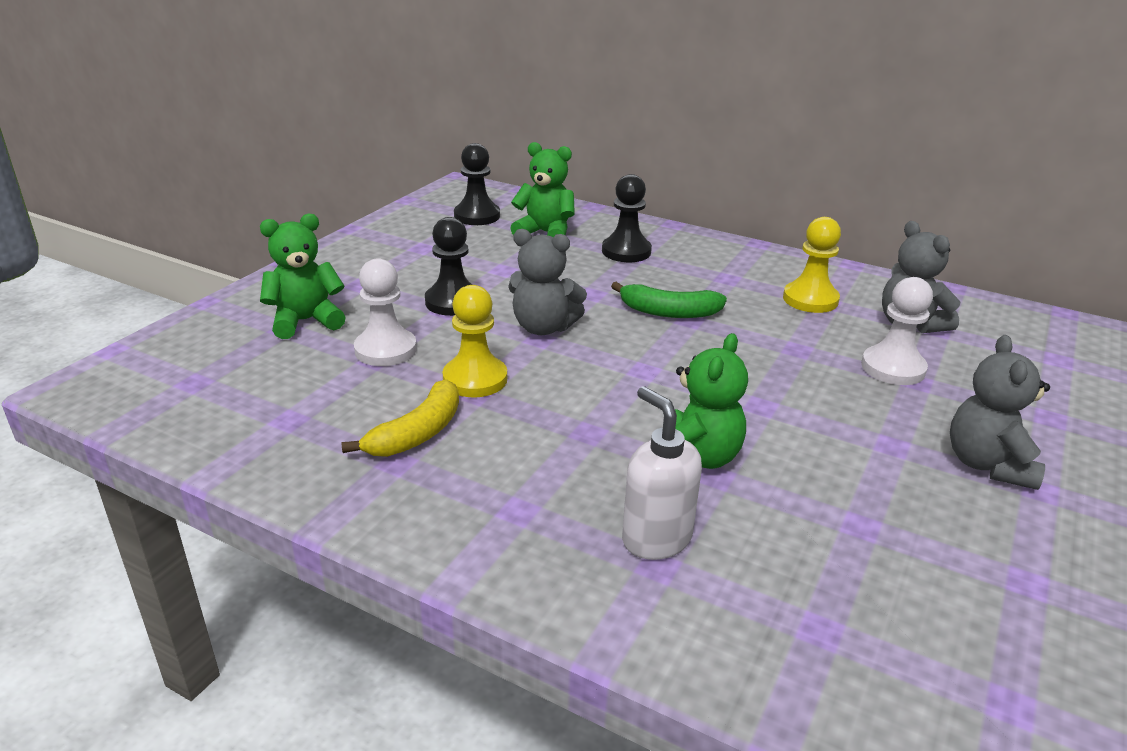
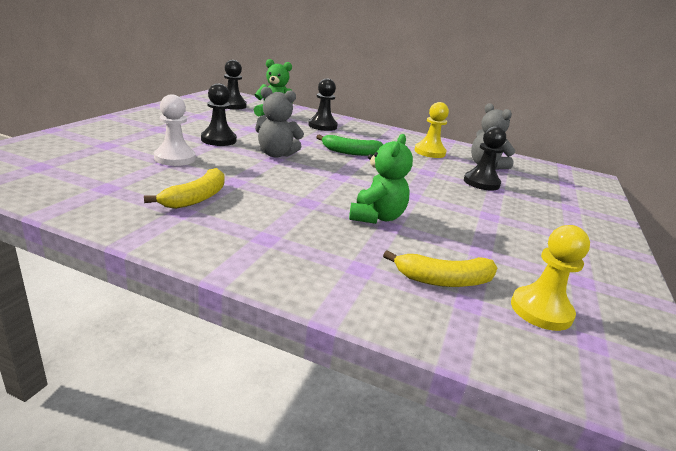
camera: 10 degrees left, 5 degrees down
green teddy bear [260,214,346,339] -> none
yellow pawn [442,285,507,397] -> yellow pawn moved to [511,225,590,331]
white soap dispenser [622,386,702,560] -> none
white pawn [861,277,933,385] -> black pawn [464,126,506,191]
grey teddy bear [950,335,1050,490] -> none
none -> yellow banana [383,250,497,287]

